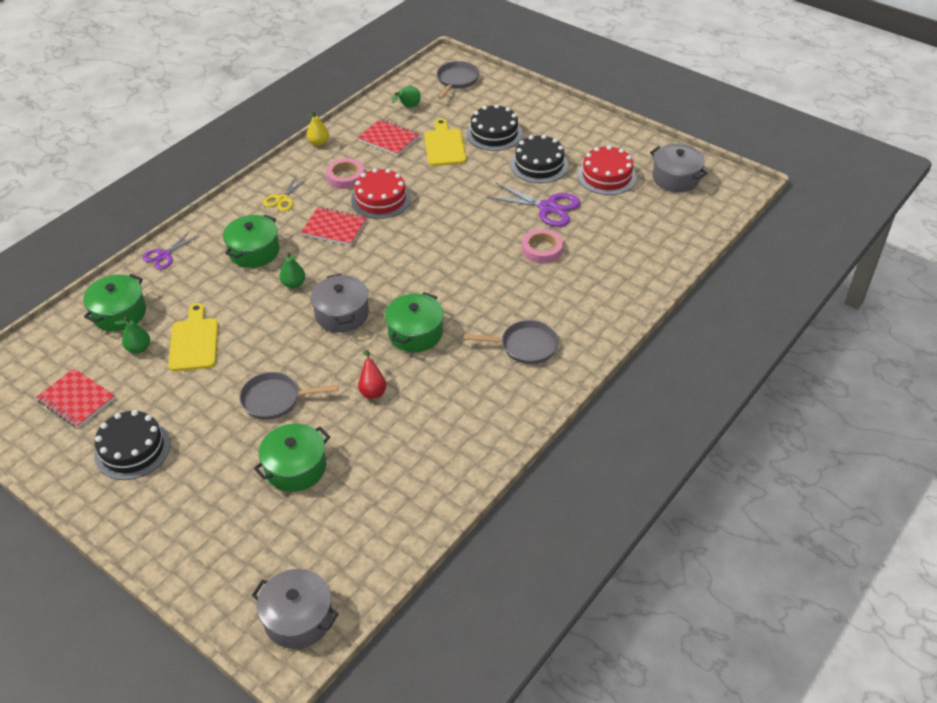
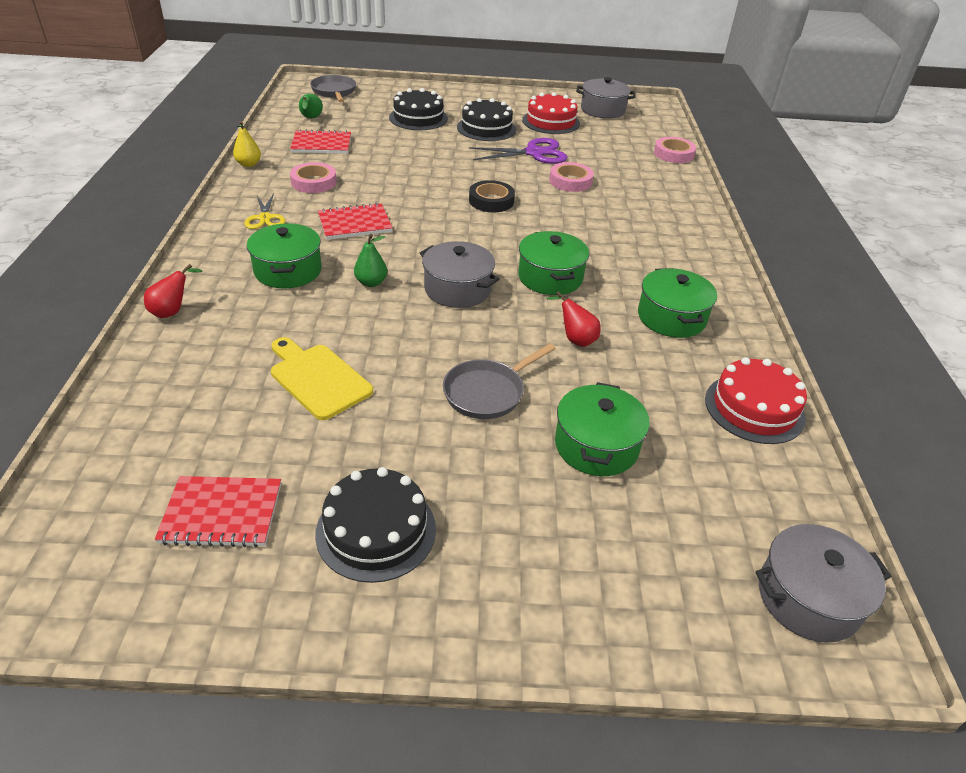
camera: 40 degrees left, 5 degrees down
green pot [83,274,146,332] -> green pot moved to [638,268,717,338]
green pear [114,317,150,353] -> none
purple scissors [142,231,199,269] -> red pear [144,264,202,318]
red cake [351,168,411,219] -> red cake moved to [705,357,807,444]
yellow cutting board [424,118,466,166] -> none
grey pan [464,320,559,364] -> none
none -> black tape [469,180,515,212]
none -> pink tape [654,137,696,163]

